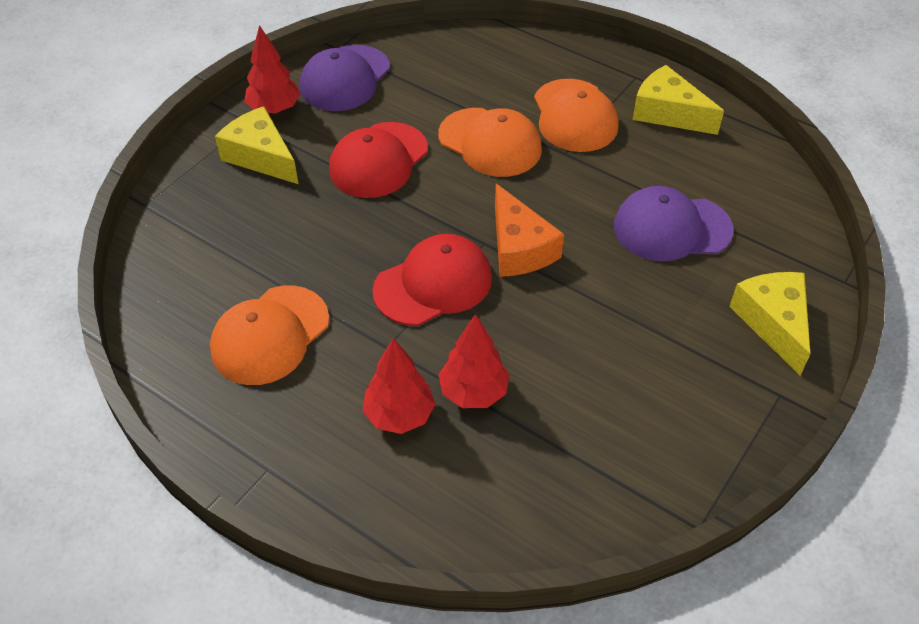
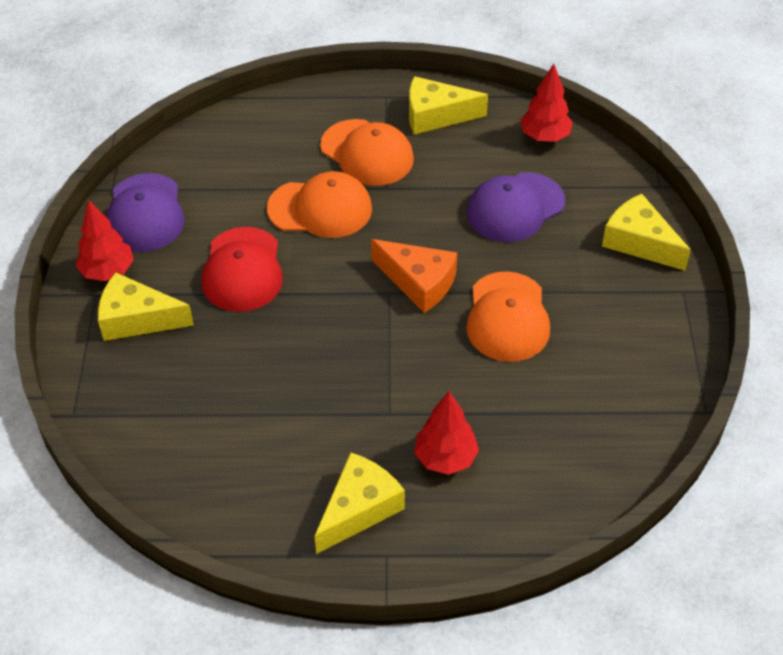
camera: 35 degrees left, 0 degrees up
orange cap [210,285,329,385] -> orange cap moved to [466,271,550,362]
red cap [372,234,492,326] -> none
red tree [438,314,509,408] -> red tree moved to [520,64,573,142]
none -> yellow cheese [314,452,405,554]

